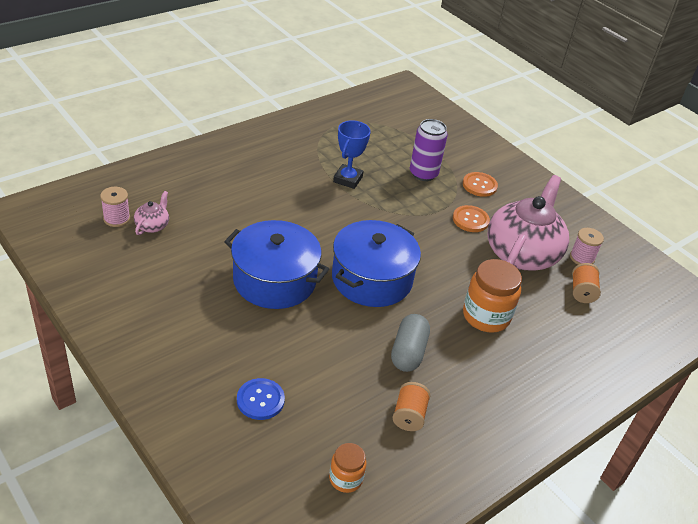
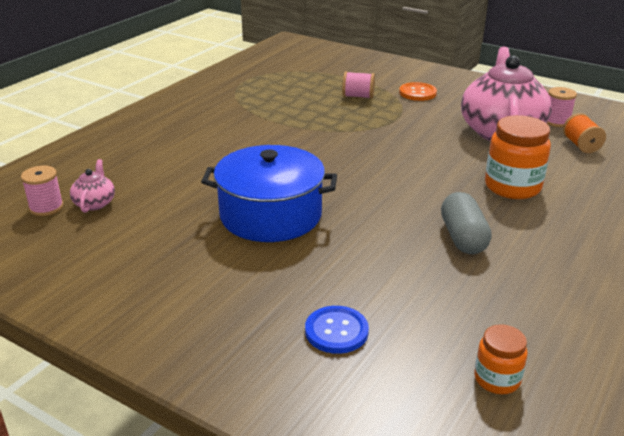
camera: 15 degrees left, 10 degrees down
blue pot [332,220,421,307] -> none
blue trophy [333,120,371,189] -> none
orange spool [392,382,431,431] -> none
purple can [410,119,448,181] -> pink spool [342,71,375,99]
orange button [453,205,490,232] -> none

